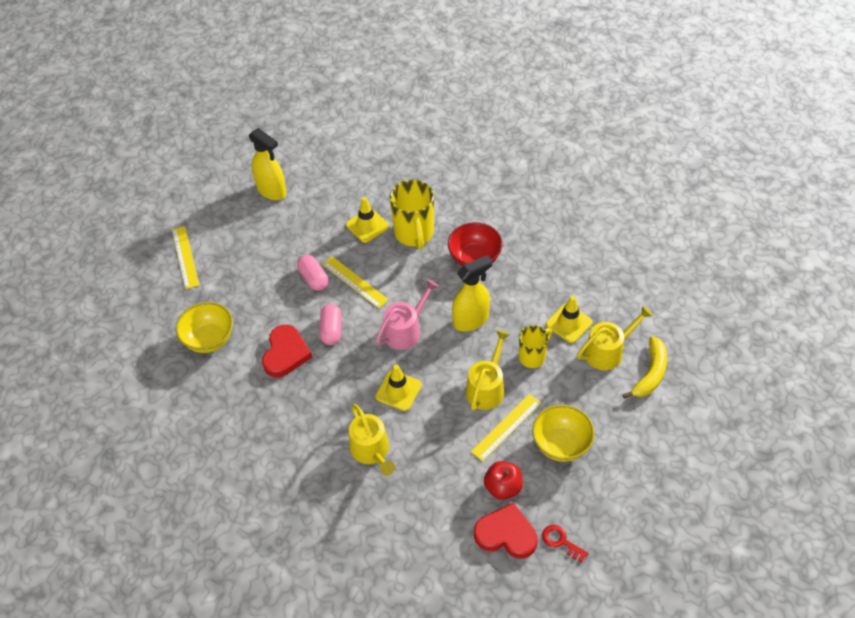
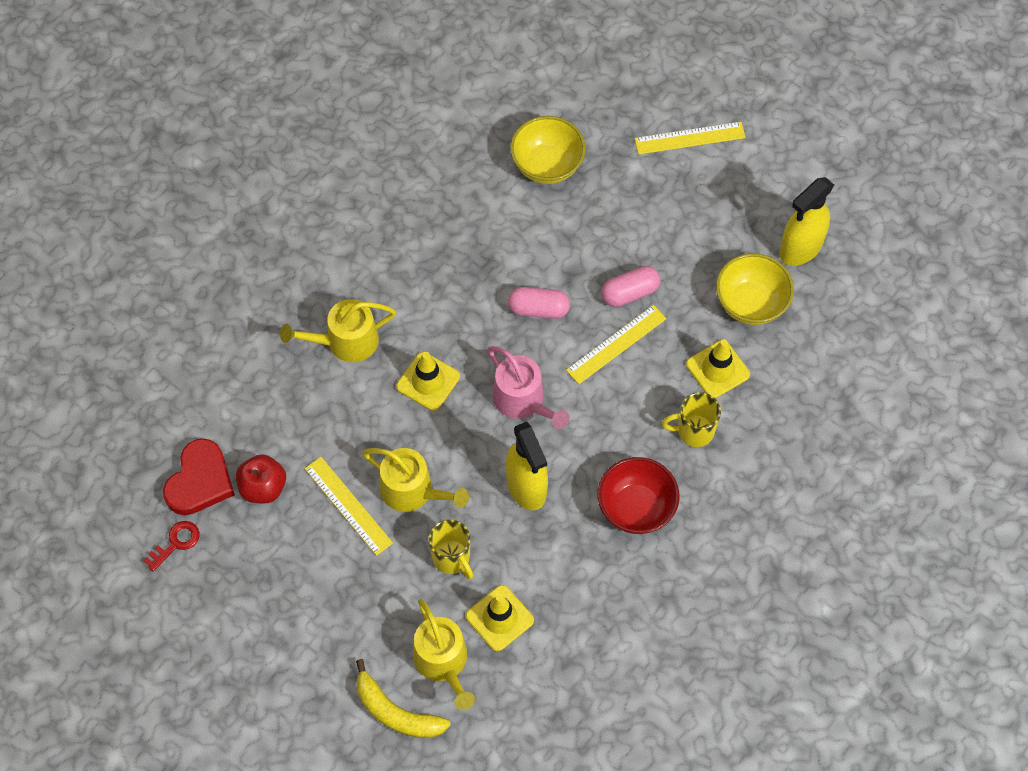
camera: 95 degrees right, 10 degrees up
red heart [262,325,312,377] -> none
yellow mug [389,180,434,250] -> yellow mug [662,392,721,447], size x0.62
yellow bowl [532,405,595,462] -> yellow bowl moved to [716,253,794,325]

